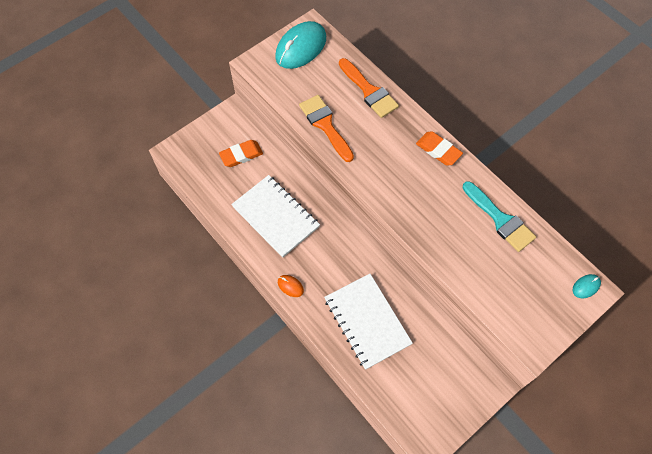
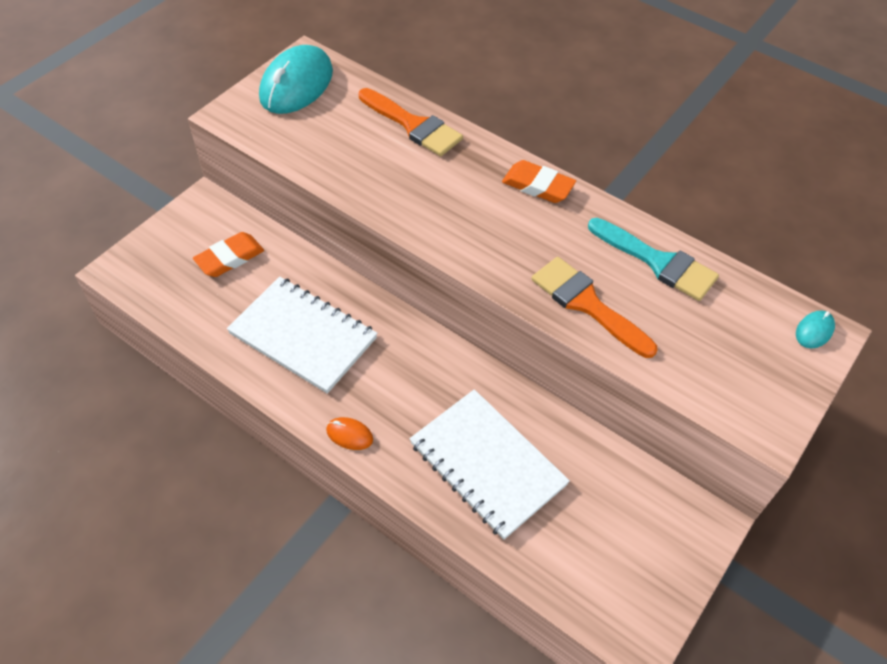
camera: 15 degrees left, 10 degrees down
orange brush [299,95,354,162] -> orange brush moved to [531,257,657,358]

